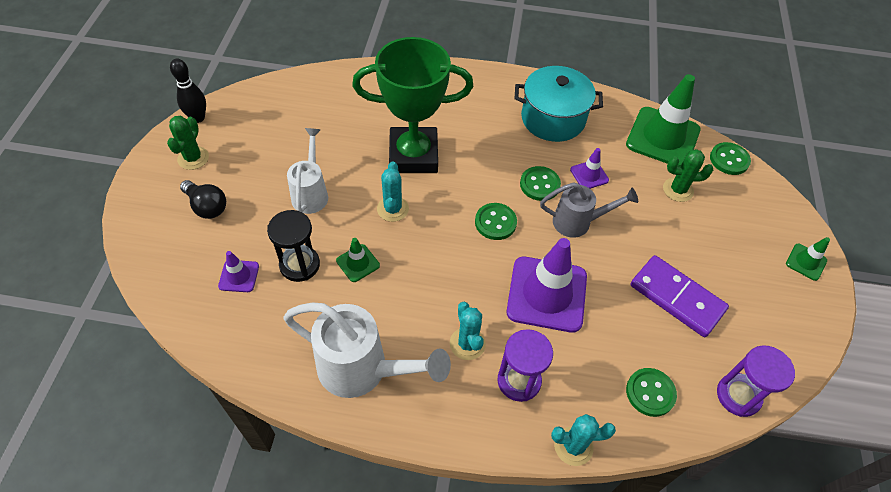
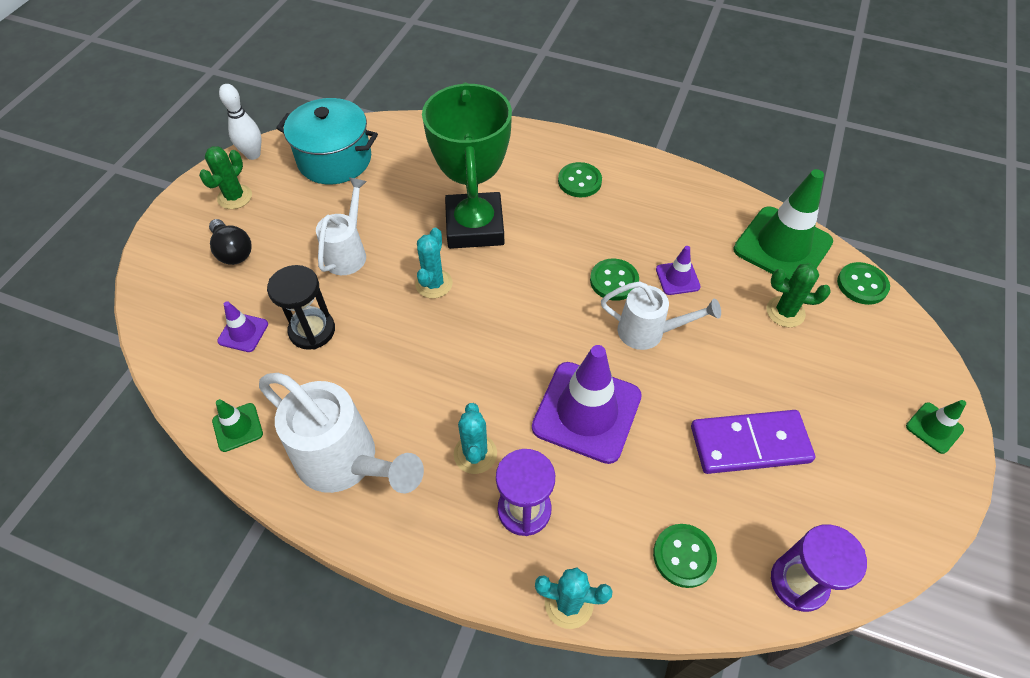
camera: 15 degrees right, 0 degrees up
black bowling pin [170,59,206,123] -> white bowling pin [219,84,261,160]
green traffic cone [336,238,380,282] -> green traffic cone moved to [212,399,263,452]
green trophy [352,37,473,173] -> green trophy turned 75 degrees clockwise [422,82,512,249]
green button [475,203,517,240] -> green button moved to [558,162,602,197]
turquoise pot [515,66,603,142] -> turquoise pot moved to [276,98,378,184]
grey watering can [540,182,638,238] -> white watering can [601,281,721,350]
purple domino [630,255,729,337] -> purple domino turned 60 degrees counterclockwise [691,410,815,474]

